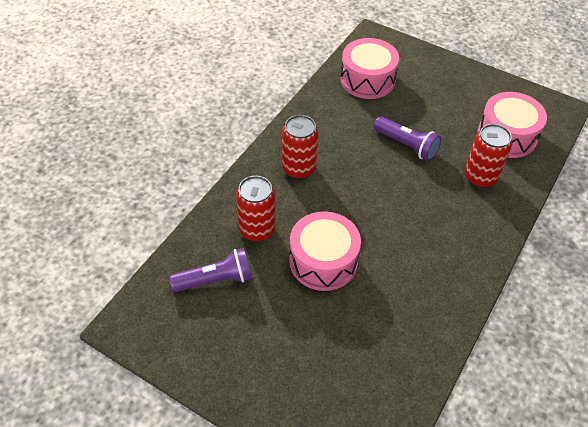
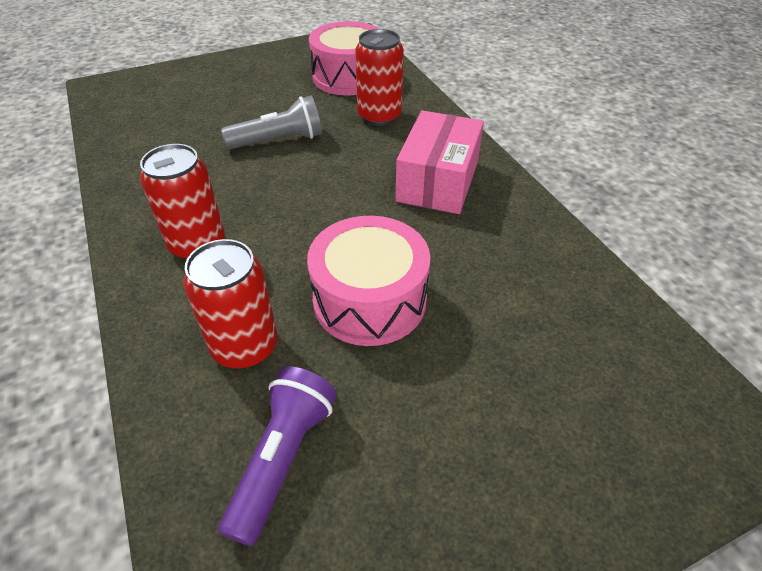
camera: 55 degrees left, 5 degrees down
pink drum [340,38,399,99] -> none
purple flashlight [374,116,441,161] -> grey flashlight [221,95,322,149]
none -> pink box [395,110,484,214]

